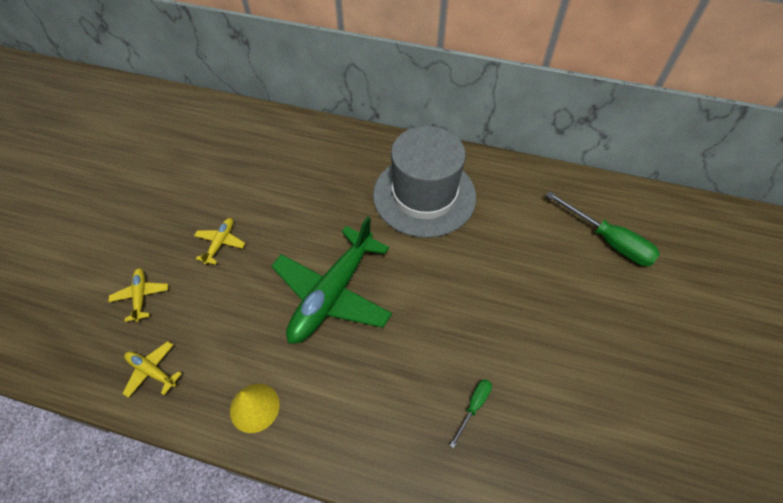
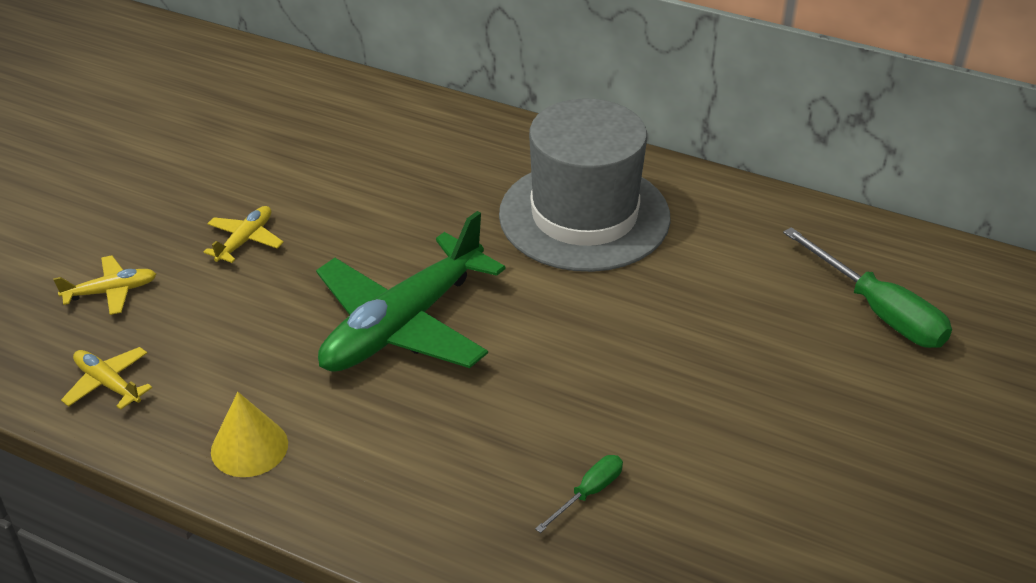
camera: 10 degrees right, 15 degrees down
yellow plane [108,268,168,322] -> yellow plane turned 75 degrees clockwise [53,255,156,315]

